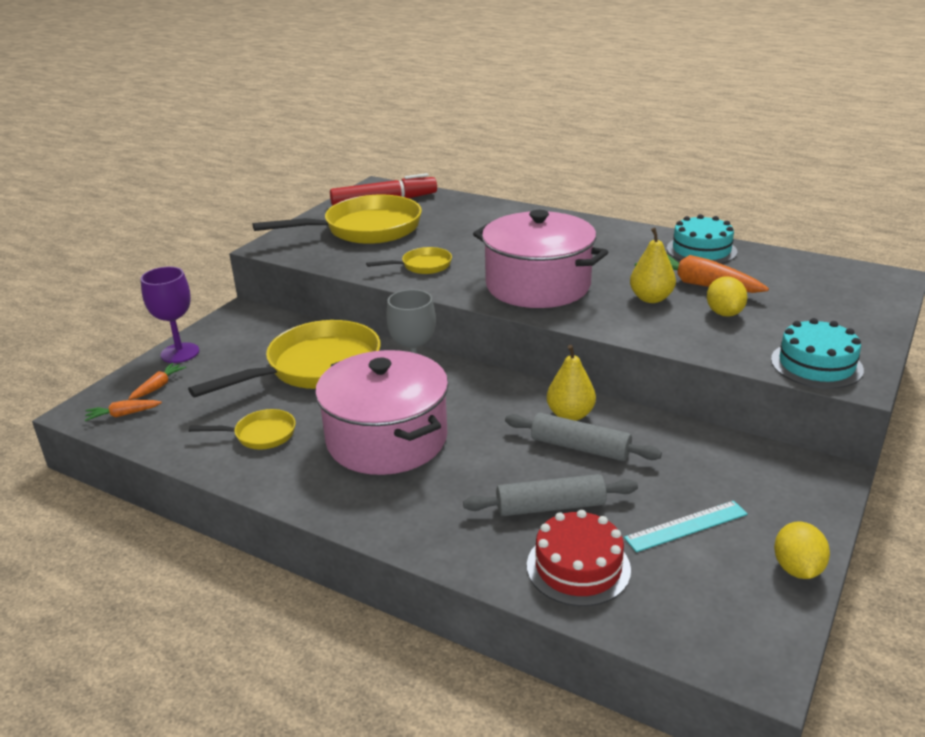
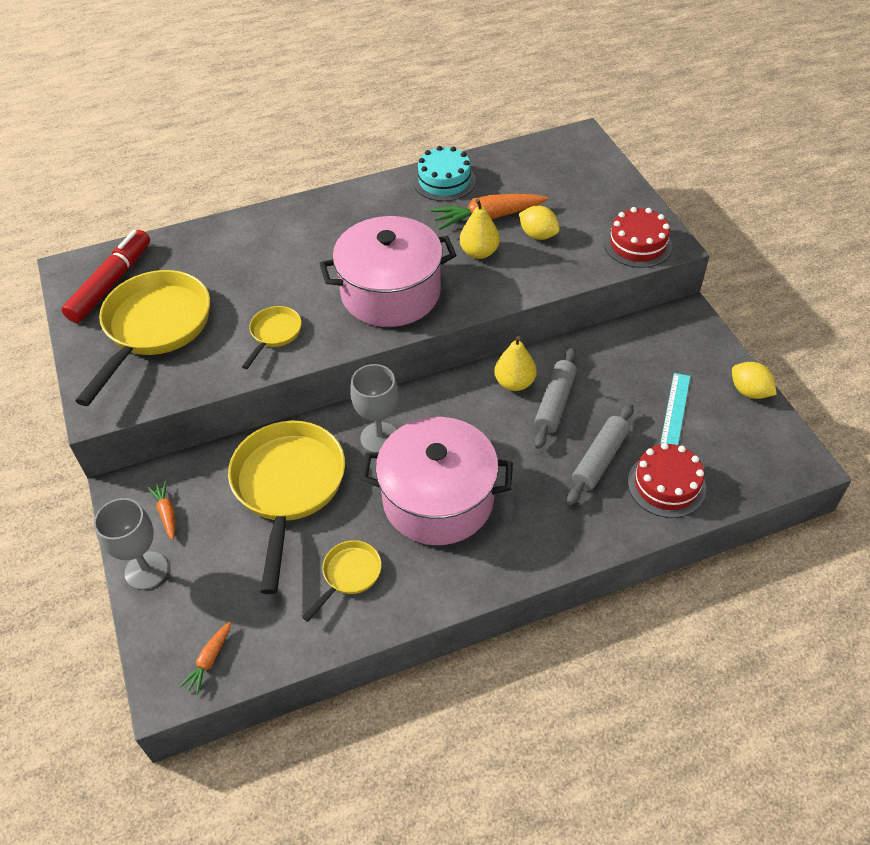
camera: 50 degrees left, 20 degrees up
orange carrot [128,363,186,400] -> orange carrot moved to [148,481,175,540]
purple goblet [141,267,199,363] -> grey goblet [94,498,168,590]
grey rolling pin [505,413,662,461] -> grey rolling pin turned 45 degrees counterclockwise [534,347,577,449]
turquoise cake [771,318,864,389] -> red cake [604,207,672,268]

